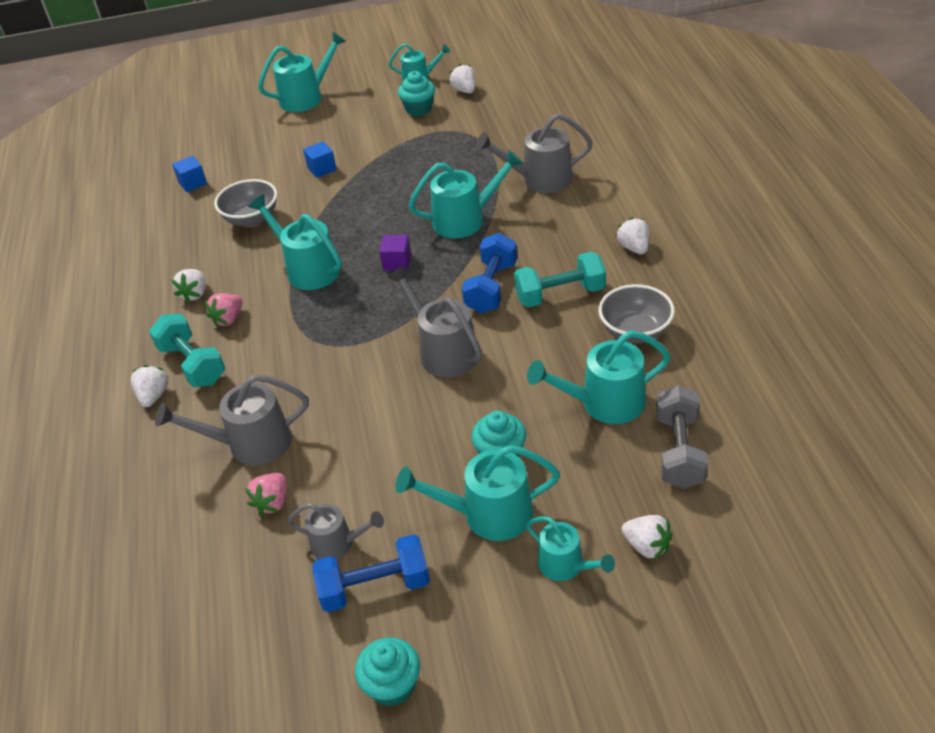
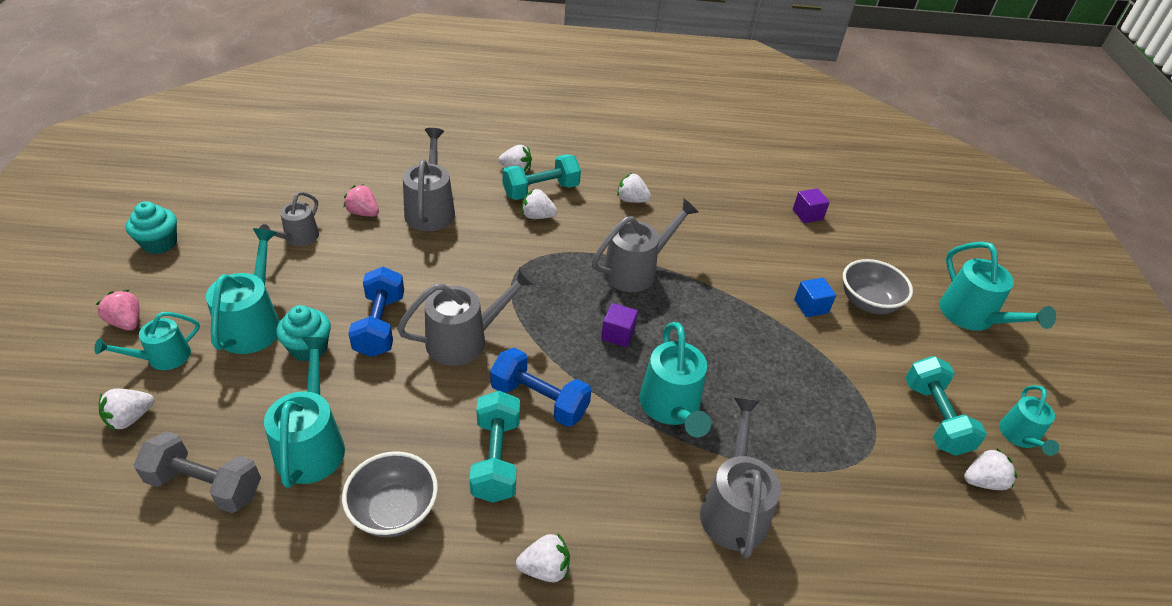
camera: 95 degrees right, 0 degrees up
blue cube [172,156,207,192] -> purple cube [793,188,830,223]
pink strawberry [205,293,243,327] -> pink strawberry moved to [96,290,139,331]
grey bowl [214,179,277,227] -> grey bowl moved to [843,259,913,314]
turquoise watering can [248,194,342,290] -> grey watering can [592,199,698,292]
blue dumbbell [312,534,430,612] -> blue dumbbell moved to [348,266,404,357]
turquoise cupcake [398,71,435,116] -> turquoise dumbbell [905,356,987,456]
none -> white strawberry [522,189,557,219]

